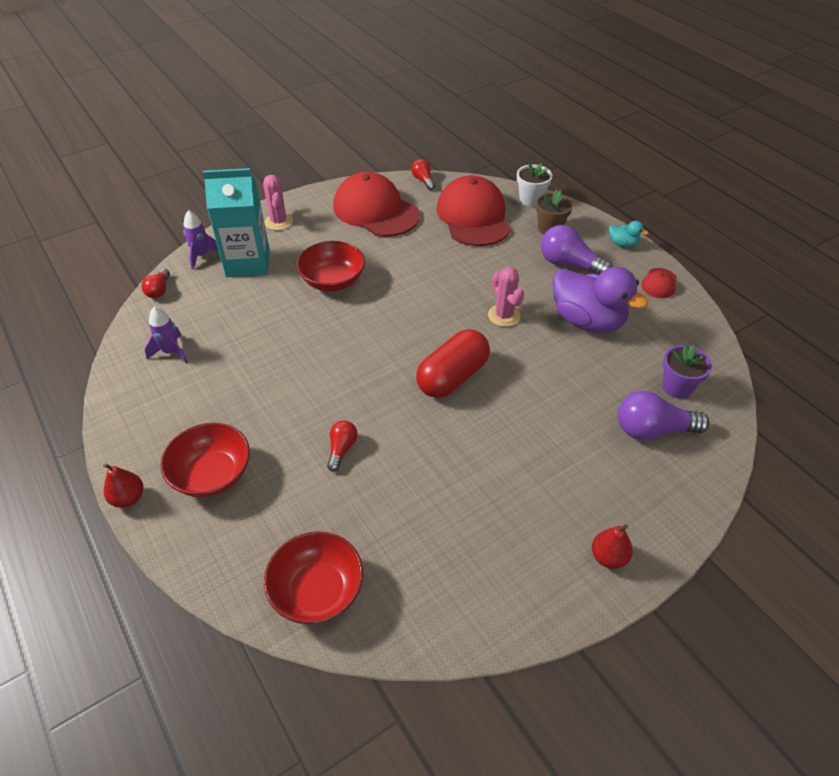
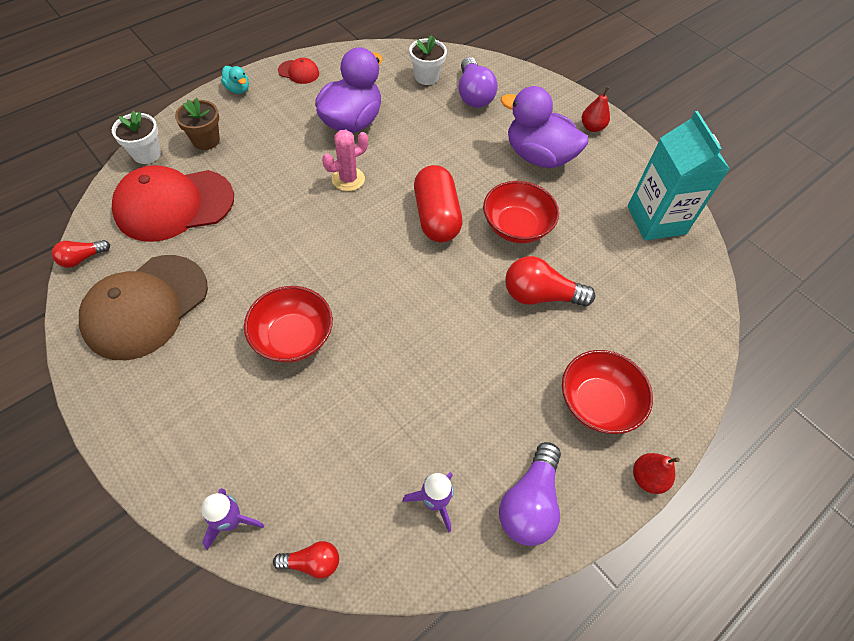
camera: 100 degrees left, 10 degrees up
turquoise carton [203,168,269,277] -> turquoise carton moved to [628,111,730,241]
pink cactus [263,175,293,230] -> none
red bowl [264,531,364,624] -> red bowl moved to [483,181,559,243]
red light bulb [327,420,357,472] -> red light bulb [505,256,595,306], size x1.78
red cap [333,172,420,237] -> brown cap [79,255,208,360]
red capsule [416,329,490,398] -> red capsule turned 45 degrees clockwise [414,165,462,242]
purple light bulb [541,225,612,275] -> purple light bulb moved to [499,442,561,546]
turquoise duck [609,221,649,248] -> turquoise duck turned 120 degrees clockwise [221,66,249,94]
purple flower pot [662,344,712,398] -> white flower pot [409,35,447,85]
none -> purple duck [500,86,588,168]

